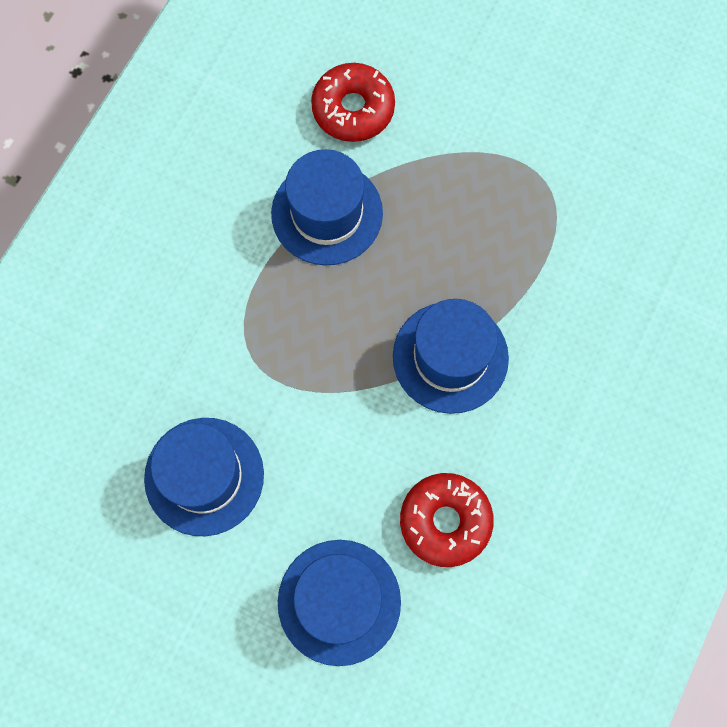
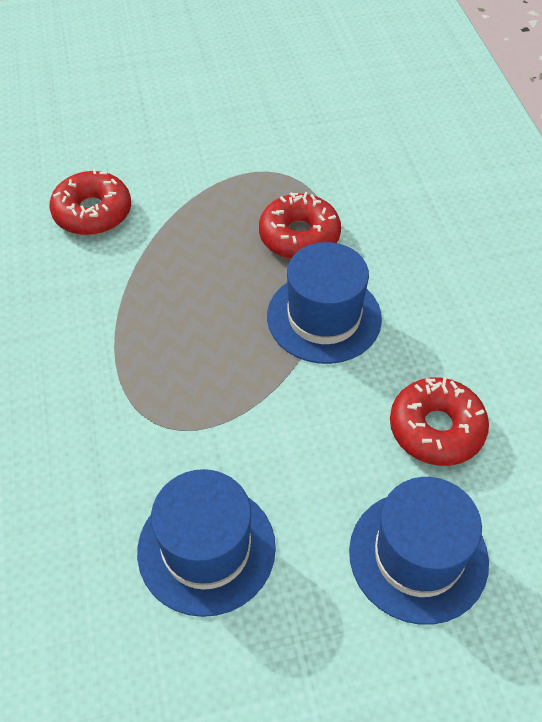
camera: 40 degrees left, 20 degrees down
blue hat [271,149,383,265] -> none
none -> red donut [259,192,341,259]

